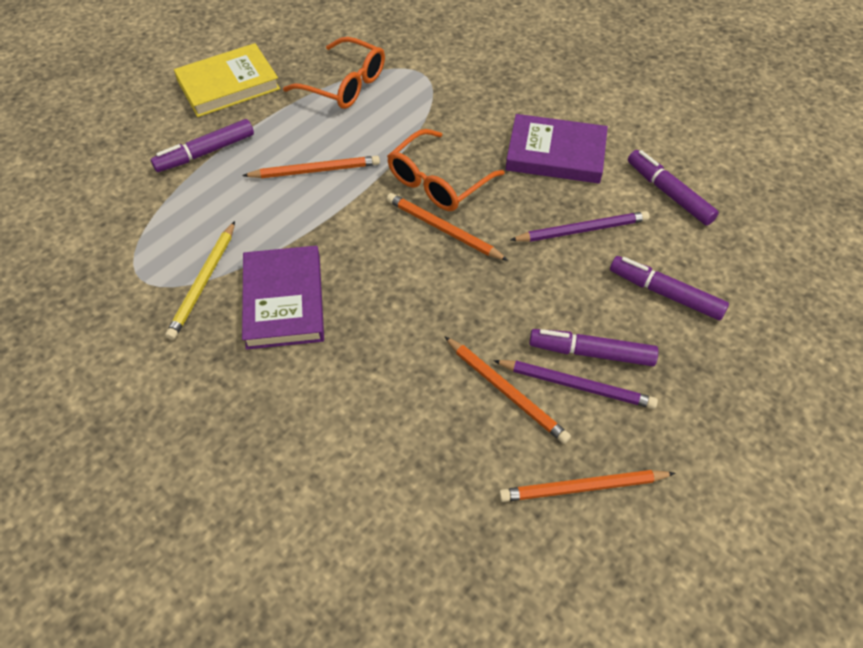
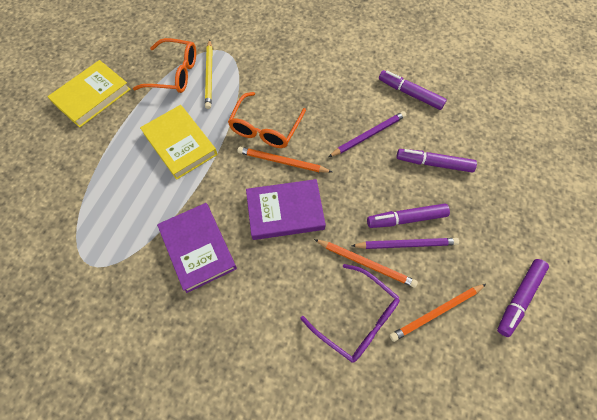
camera: 20 degrees left, 10 degrees up
purple marker [151,119,254,172] -> purple marker moved to [497,259,549,337]
yellow pencil [165,221,235,340] -> yellow pencil moved to [205,39,213,109]
orange pencil [242,156,380,178] -> yellow book [140,105,218,180]
purple book [505,114,608,184] -> purple book moved to [246,179,326,240]
none -> purple glasses [300,264,400,363]

